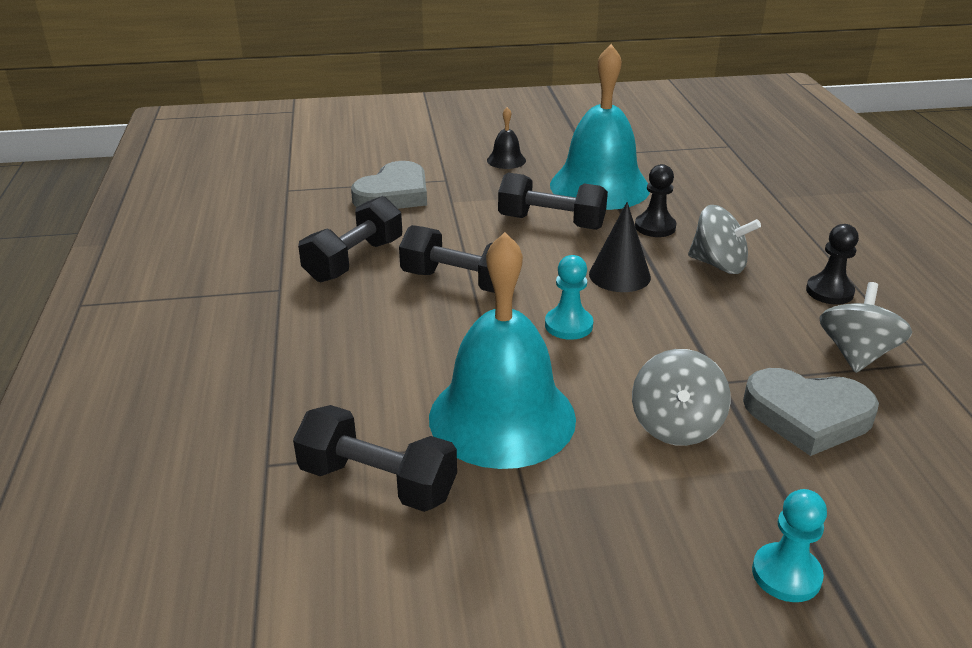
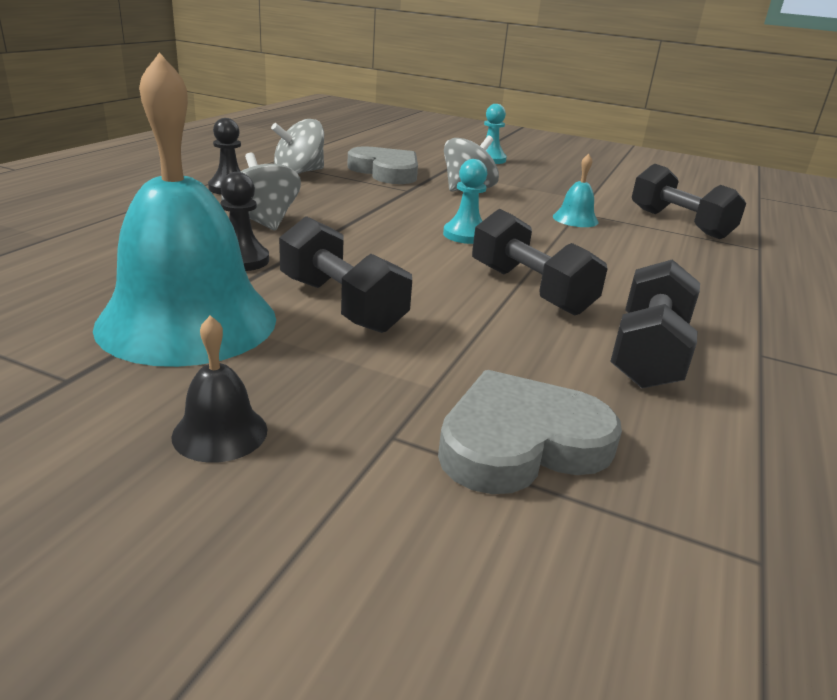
camera: 150 degrees left, 5 degrees down
black dumbbell [298,196,402,282] -> black dumbbell turned 45 degrees counterclockwise [610,259,700,388]
turquoise bell [429,232,576,469] -> turquoise bell [553,154,599,227], size x0.41
black cone [589,202,651,292] -> none

